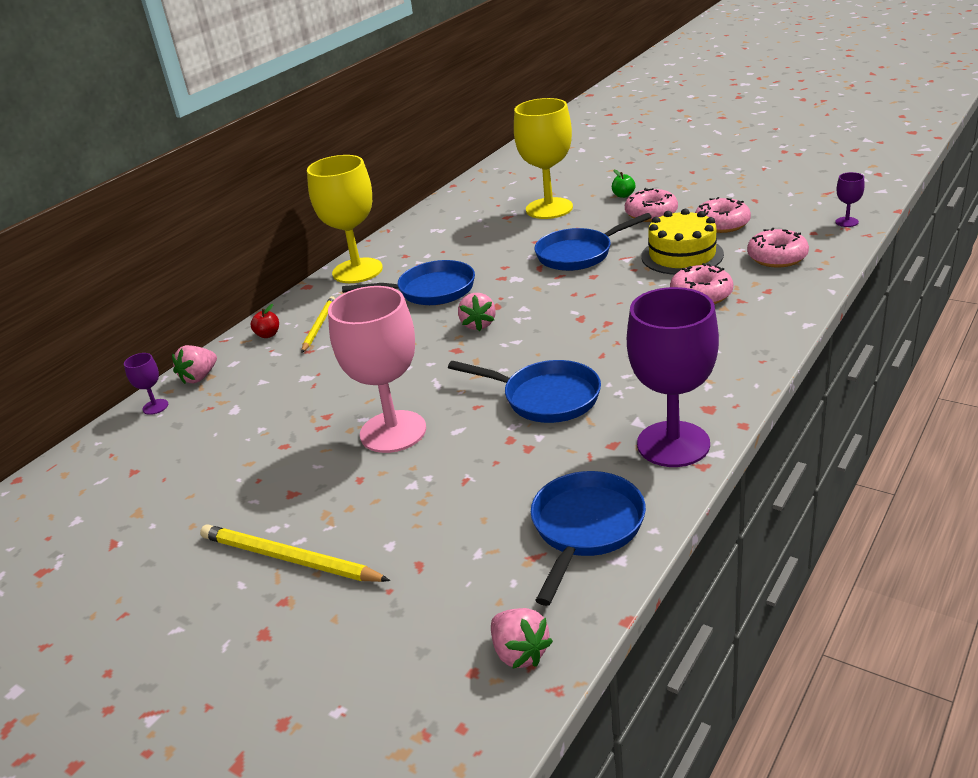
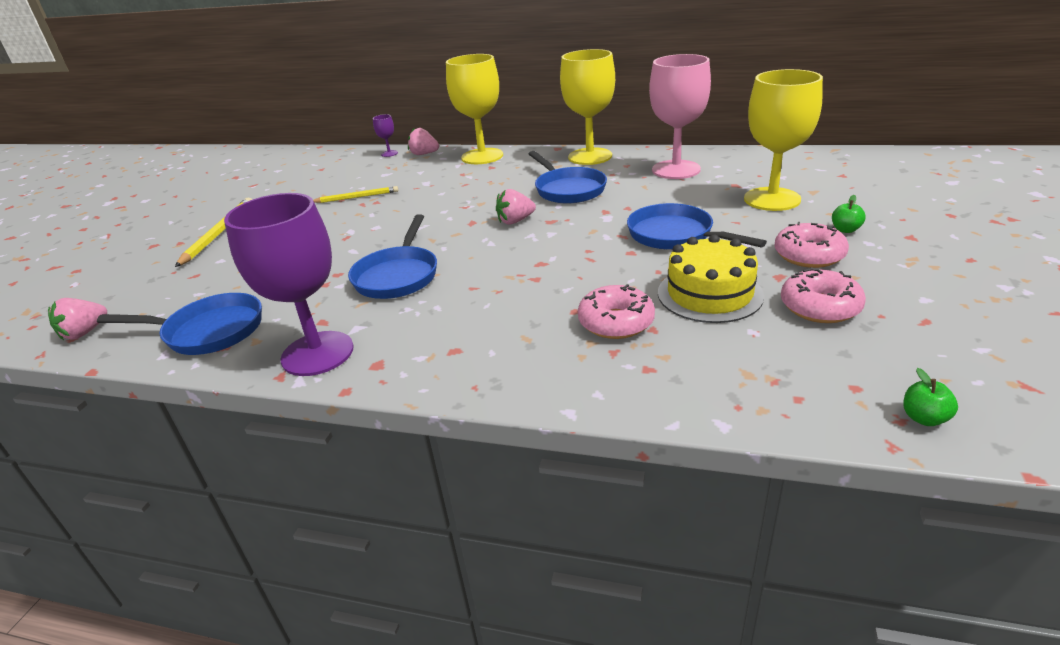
camera: 70 degrees right, 0 degrees up
red apple [251,304,279,338] -> yellow goblet [446,54,503,164]
yellow pencil [301,296,335,353] -> yellow pencil moved to [313,186,398,203]
pink goblet [328,286,426,453] -> pink goblet moved to [649,54,711,179]
pink donut [747,228,809,268] -> none
purple goblet [835,172,865,227] -> green apple [903,368,958,426]

